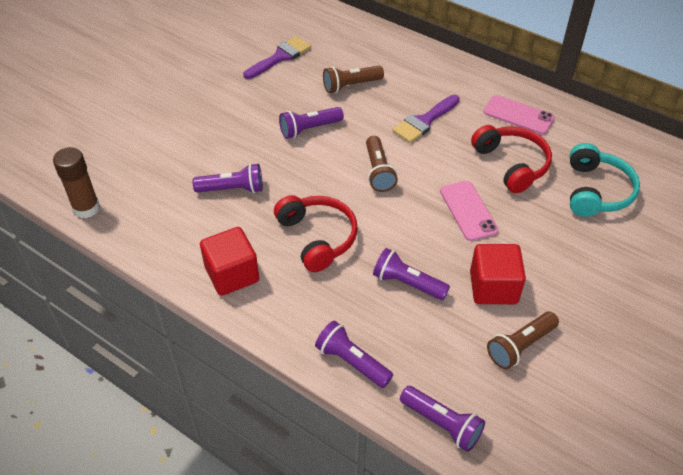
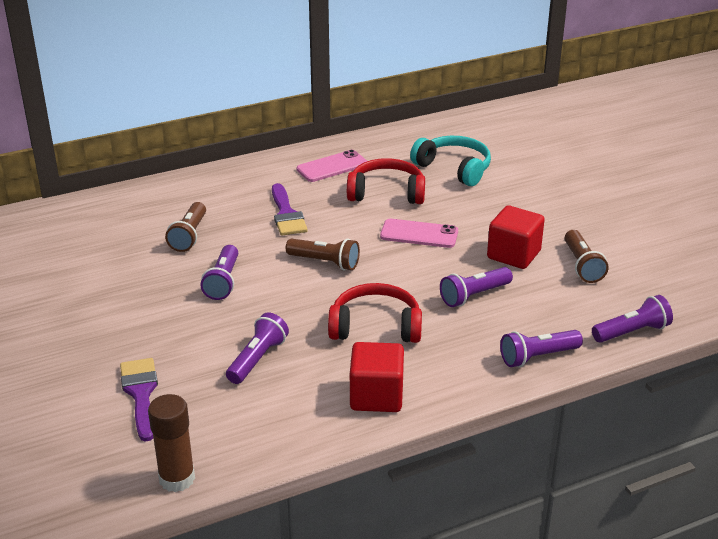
camera: 60 degrees left, 15 degrees down
purple brush [243,36,311,79] -> purple brush moved to [120,358,158,442]

